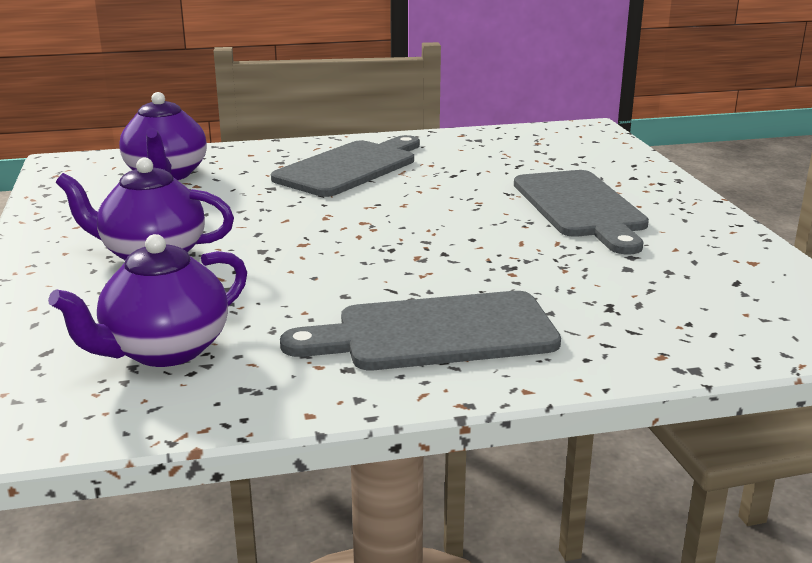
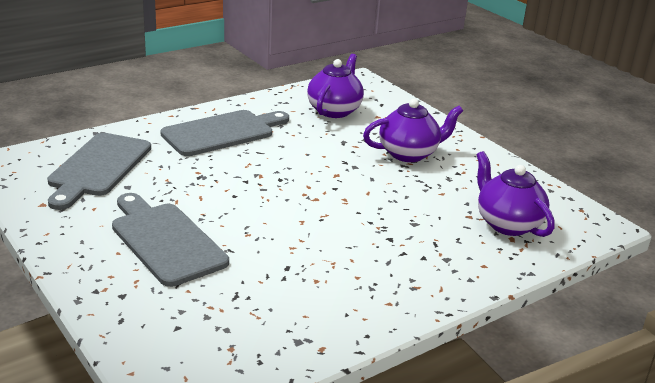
camera: 155 degrees right, 5 degrees up
grey cutting board [271,135,420,197] -> grey cutting board moved to [47,133,151,210]

